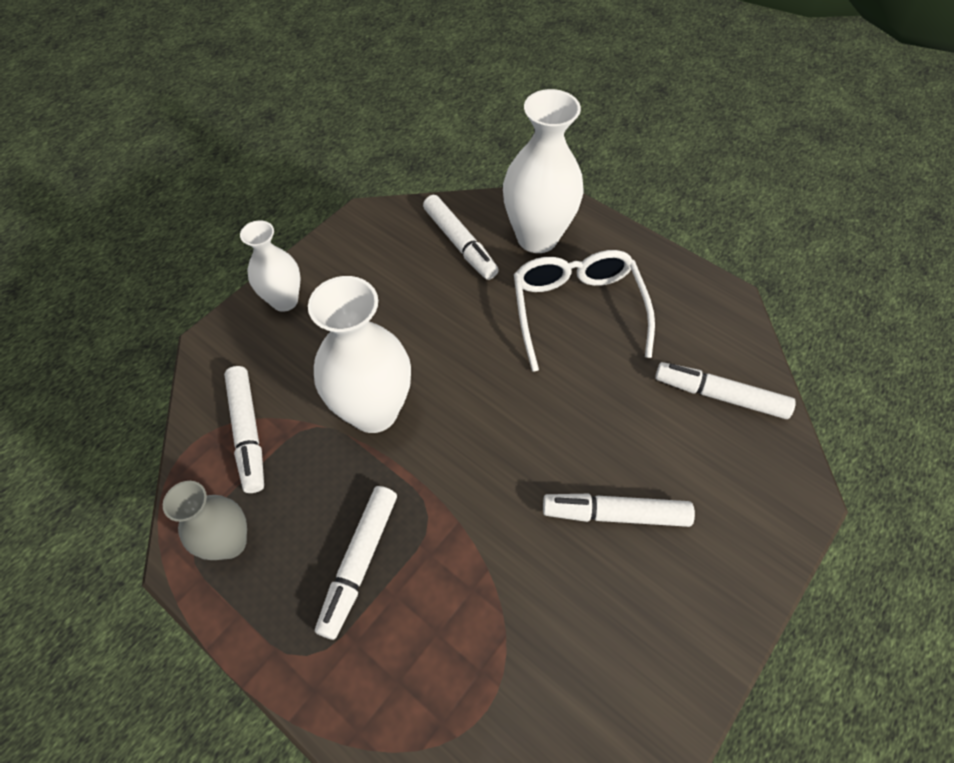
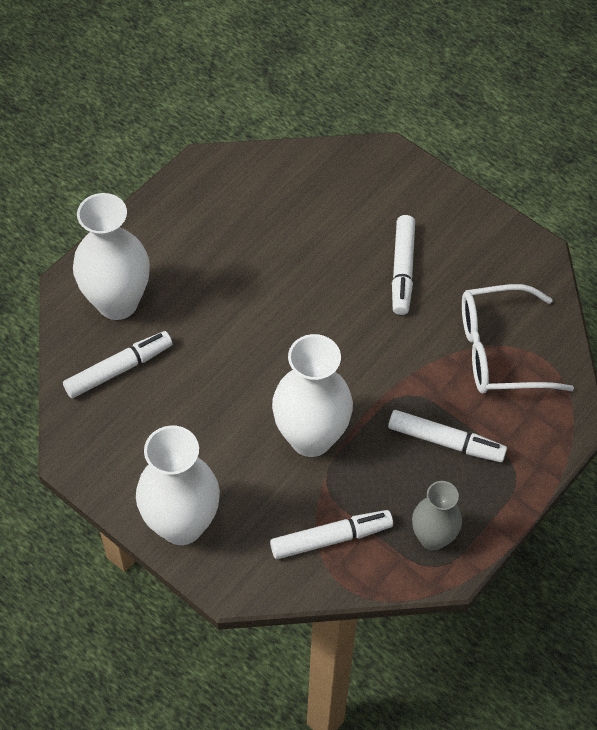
camera: 90 degrees left, 0 degrees up
white vase [240,221,301,312] -> white vase [136,425,220,545], size x1.65
white glasses [514,250,655,372] -> white glasses moved to [462,284,574,394]
white marker [655,362,796,419] -> none

